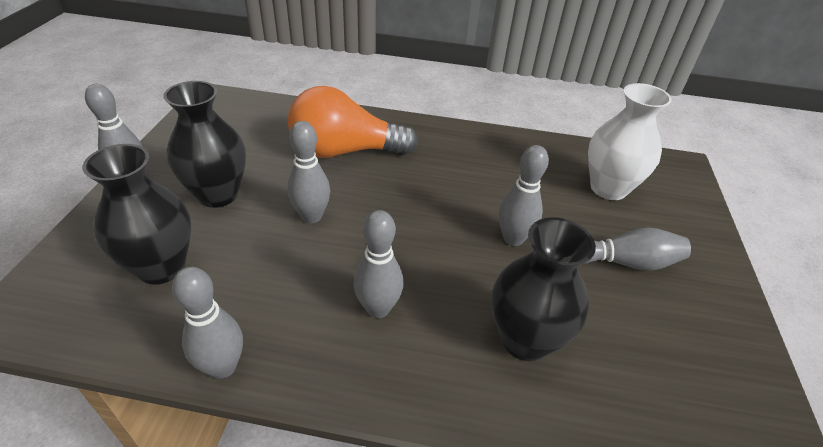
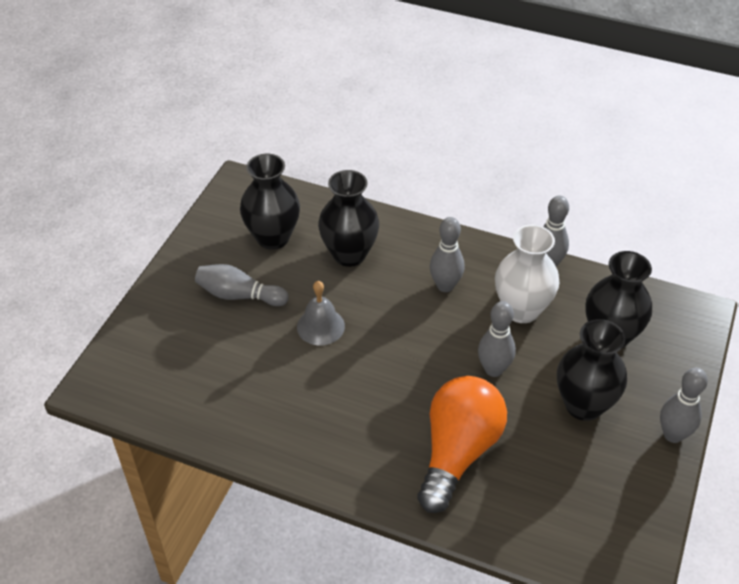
camera: 165 degrees left, 5 degrees up
orange light bulb [288,86,418,158] -> orange light bulb turned 75 degrees counterclockwise [417,376,507,513]
grey bowling pin [499,145,549,246] -> grey bell [297,281,345,345]
white vase [588,83,672,200] -> white vase moved to [495,225,559,323]
none -> black vase [240,154,300,250]

